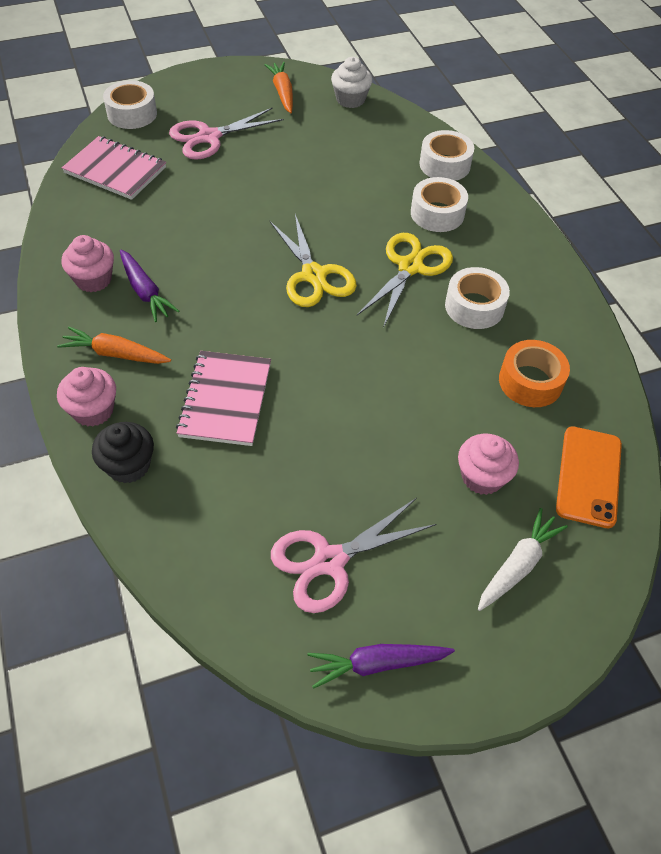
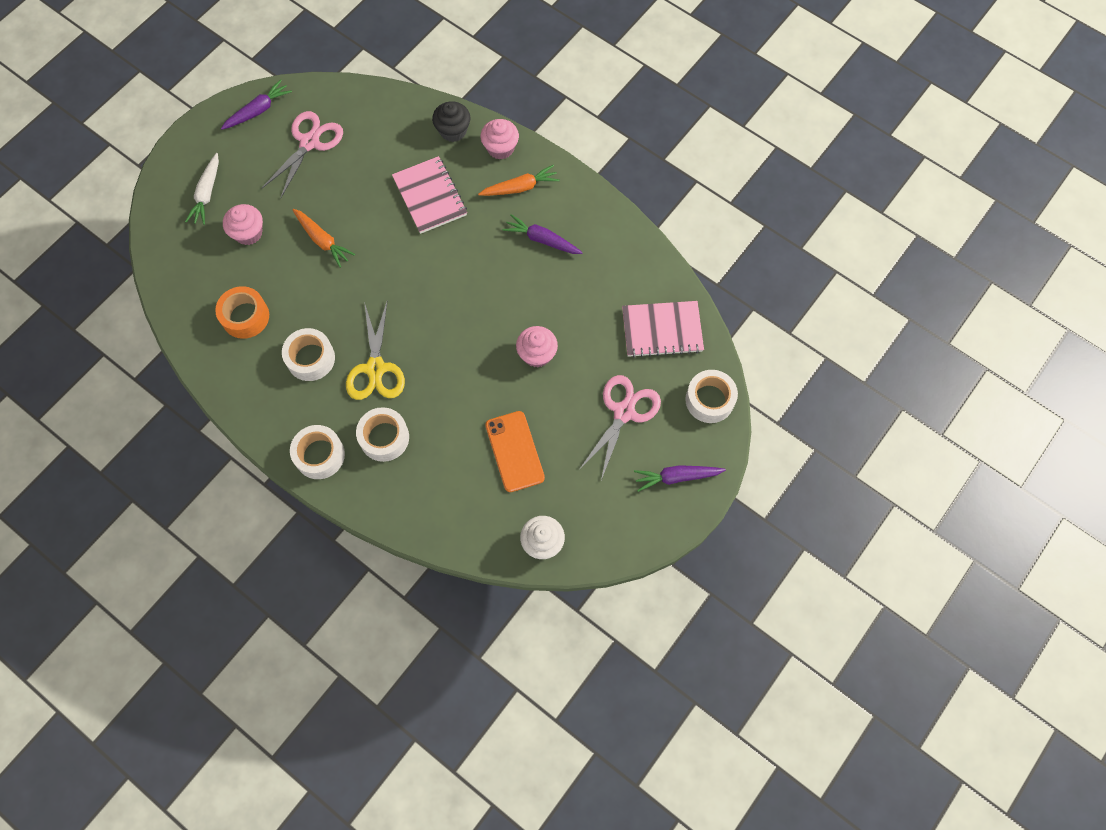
camera: 150 degrees right, 15 degrees up
pink cupcake [61,235,114,292] -> pink cupcake moved to [516,326,558,367]
orange carrot [265,62,293,113] -> orange carrot moved to [292,209,355,268]
yellow scissors [270,214,357,307] -> none
white tape [420,130,474,181] -> white tape moved to [290,425,345,479]
orange phone [556,426,622,528] -> orange phone moved to [485,411,545,492]
none -> purple carrot [634,465,726,492]

